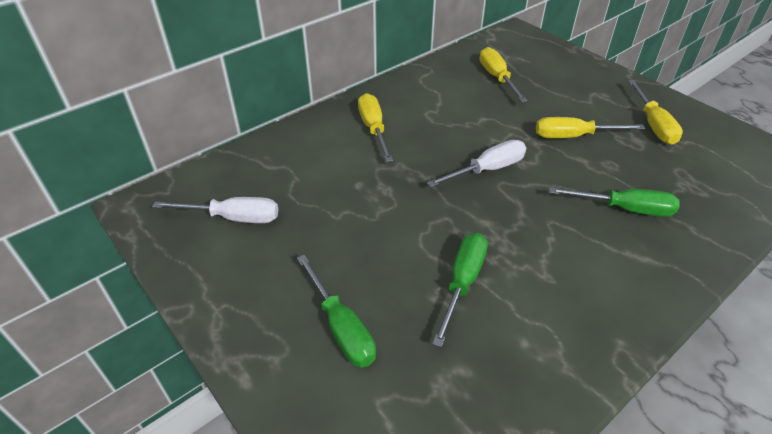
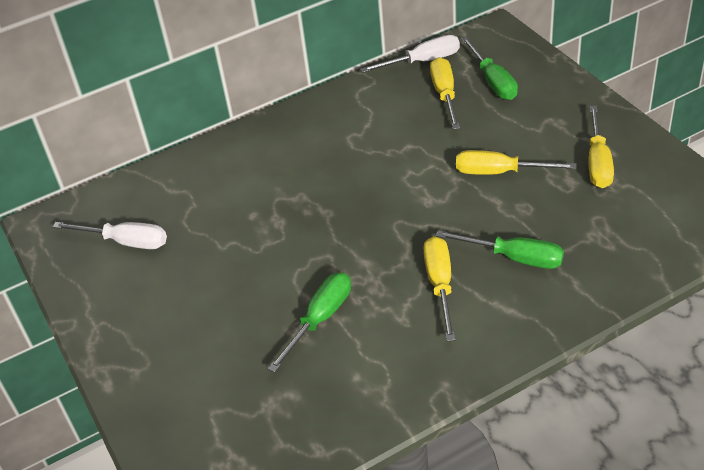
camera: 15 degrees right, 0 degrees up
green screwdriver [297,255,376,367] -> green screwdriver moved to [461,37,518,100]
yellow screwdriver [358,93,393,162] -> yellow screwdriver moved to [423,236,456,341]
white screwdriver [427,140,526,187] -> white screwdriver moved to [361,35,460,73]

